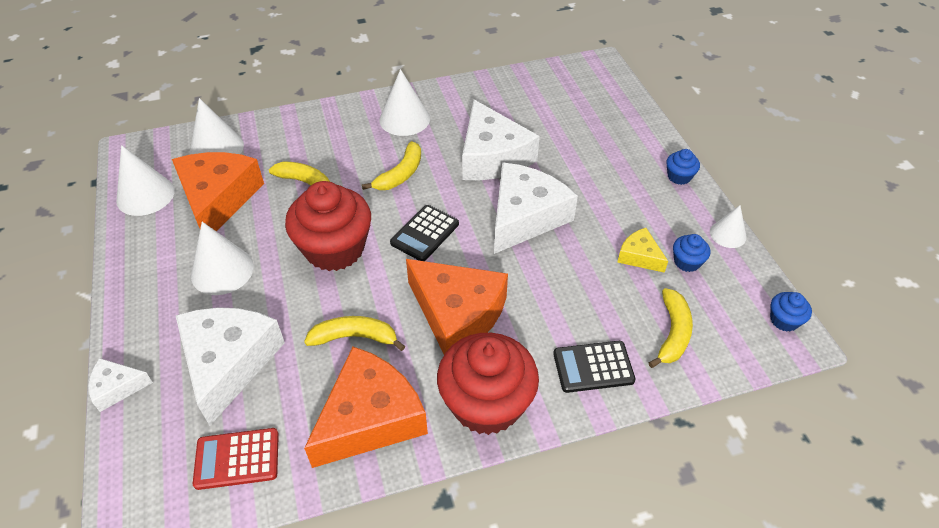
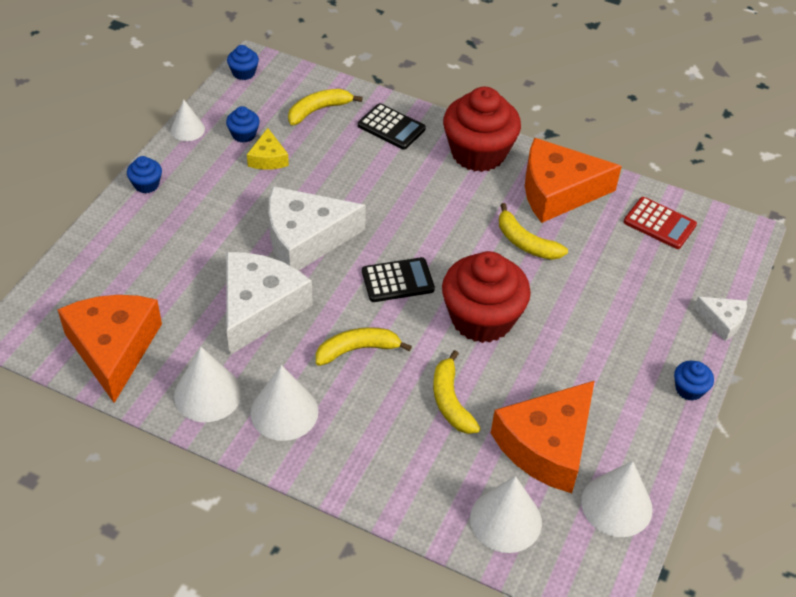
camera: 140 degrees left, 0 degrees up
white cheese [175,307,285,426] -> none
white cone [191,222,254,295] -> white cone moved to [174,347,242,422]
orange cheese [406,259,508,354] -> orange cheese moved to [57,295,162,403]
none -> blue cupcake [674,361,714,401]

